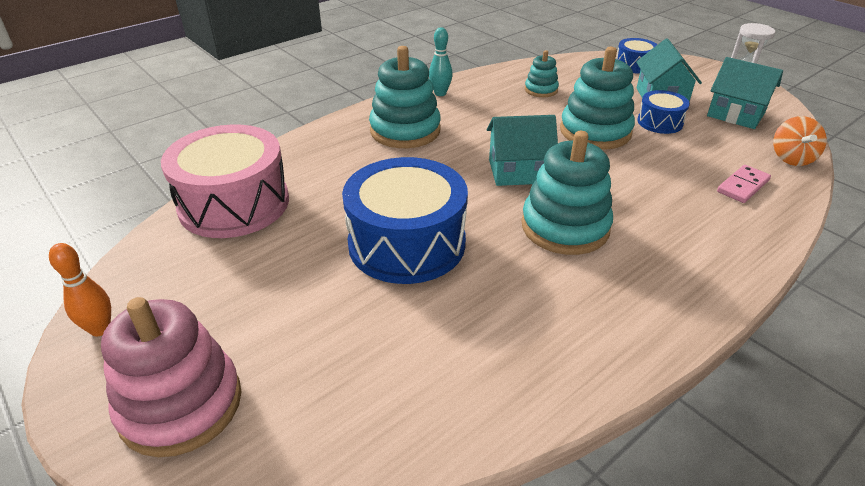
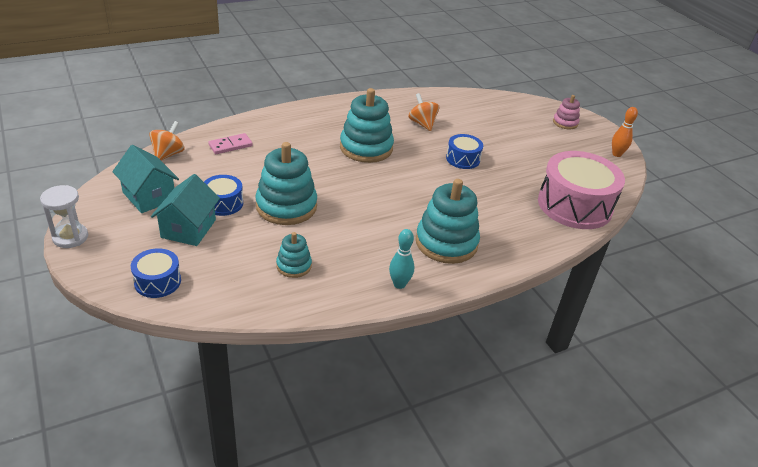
camera: 170 degrees left, 0 degrees up
pink stacking toy [101,297,241,457] -> pink stacking toy [553,95,580,129], size x0.52
blue drum [342,157,468,284] -> blue drum [446,134,483,169], size x0.49
turquoise house [487,115,558,186] -> none
none -> orange spinning top [409,93,439,131]

